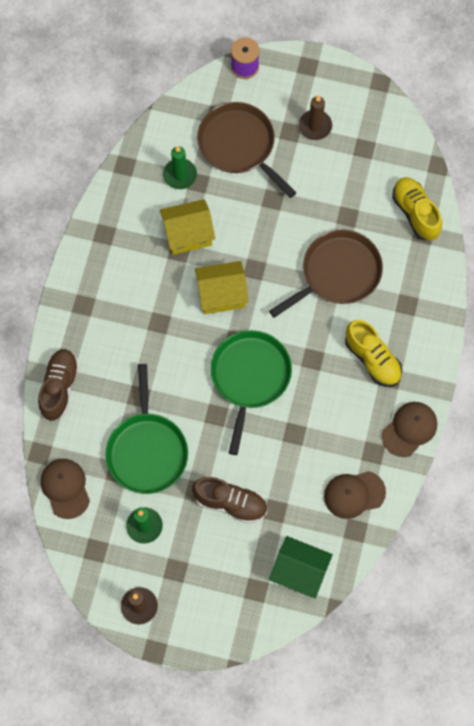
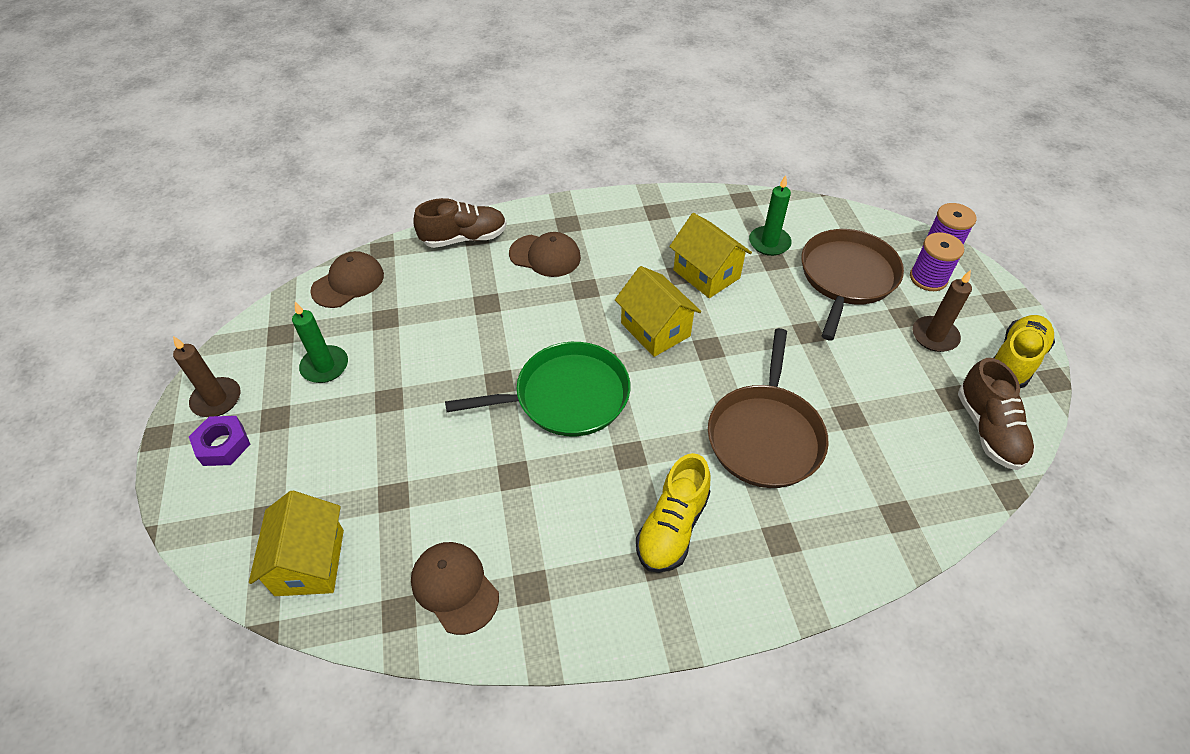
camera: 65 degrees right, 20 degrees down
green pan [106,364,188,494] -> none
brown shoe [192,477,267,524] -> brown shoe moved to [958,358,1035,470]
brown pan [269,230,383,318] -> brown pan turned 75 degrees clockwise [708,328,829,488]
green house [269,536,333,599] -> yellow house [249,491,344,596]
brown cap [382,402,437,457] -> brown cap moved to [509,232,581,277]
yellow shoe [392,177,442,240] -> yellow shoe moved to [993,315,1055,388]
none -> purple nut [189,416,250,466]
none -> purple spool [910,232,964,291]

